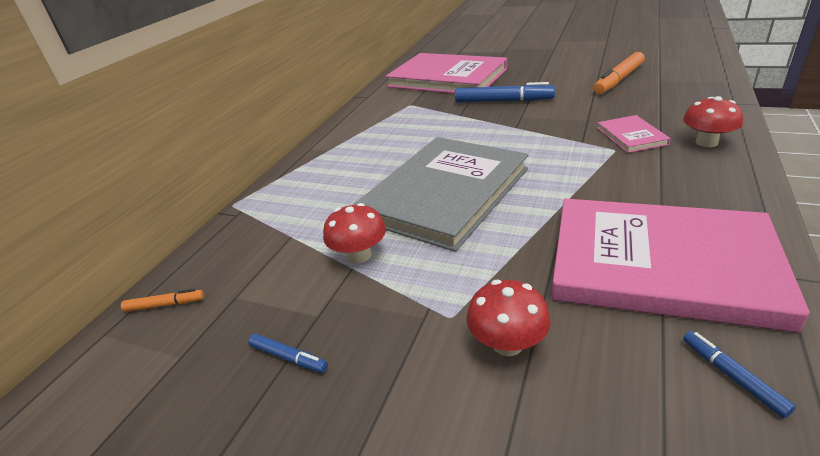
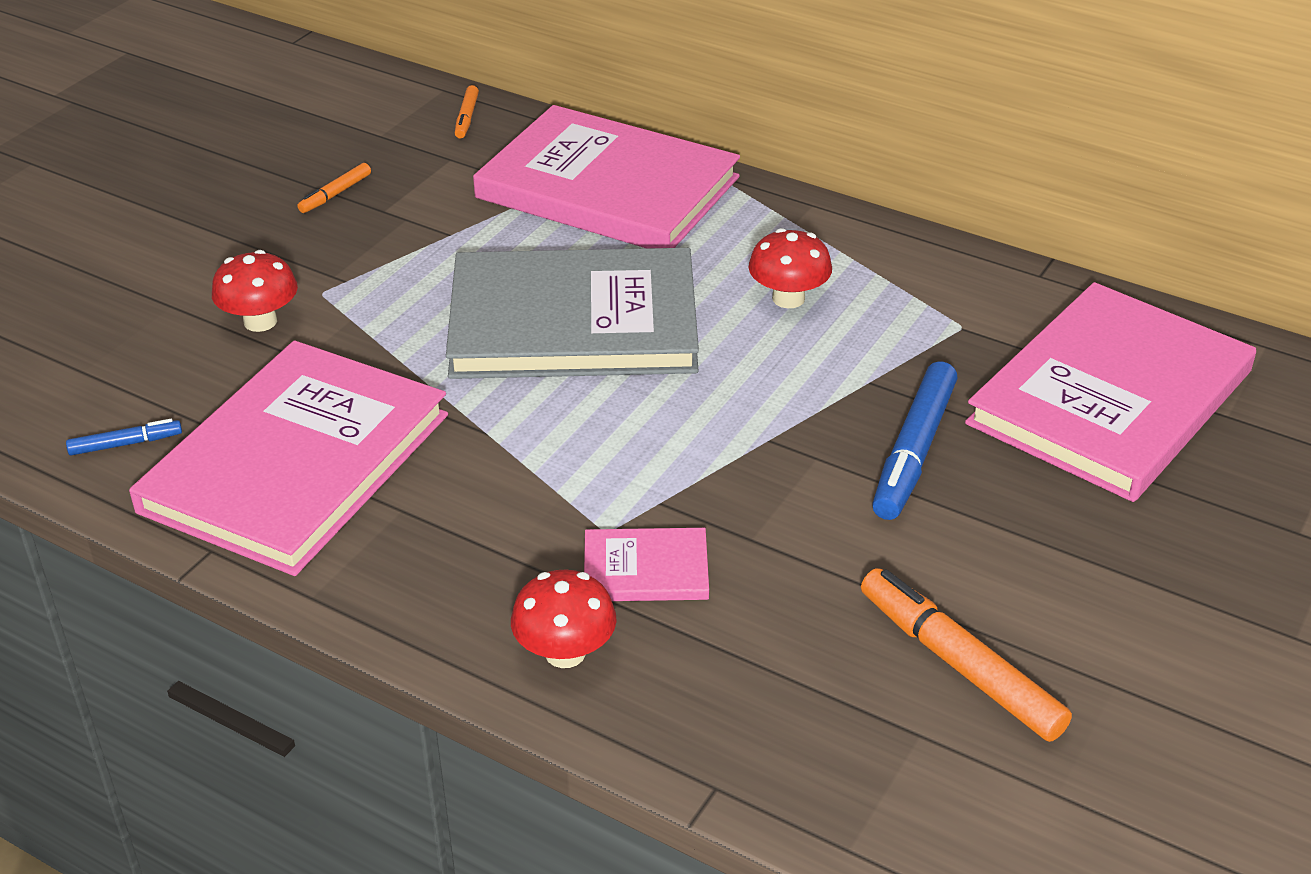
camera: 95 degrees right, 5 degrees up
blue marker [248,334,328,373] -> orange marker [297,163,371,213]
red mushroom [323,203,386,263] -> red mushroom moved to [748,228,832,308]
grey book [353,137,528,252] -> grey book turned 45 degrees counterclockwise [446,248,699,379]
none -> pink book [473,105,740,248]

